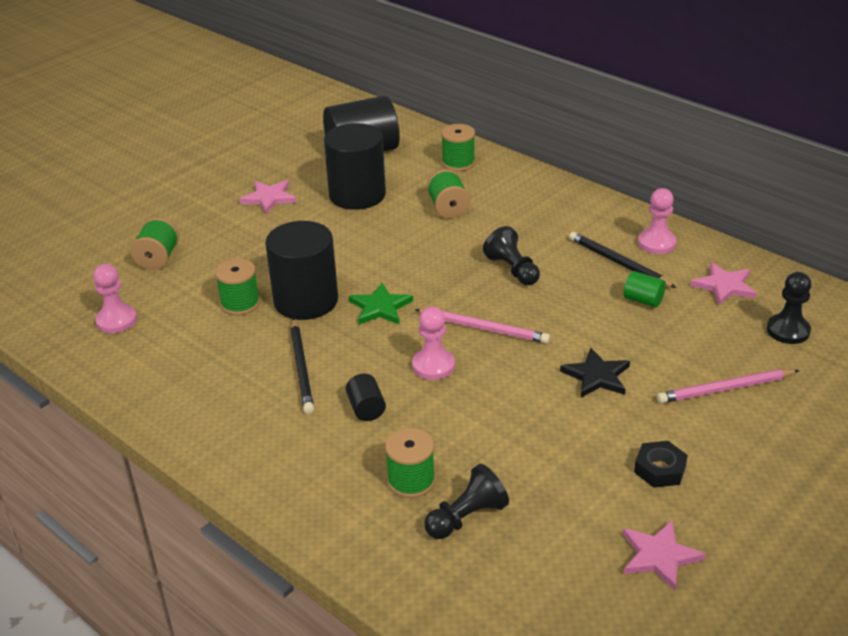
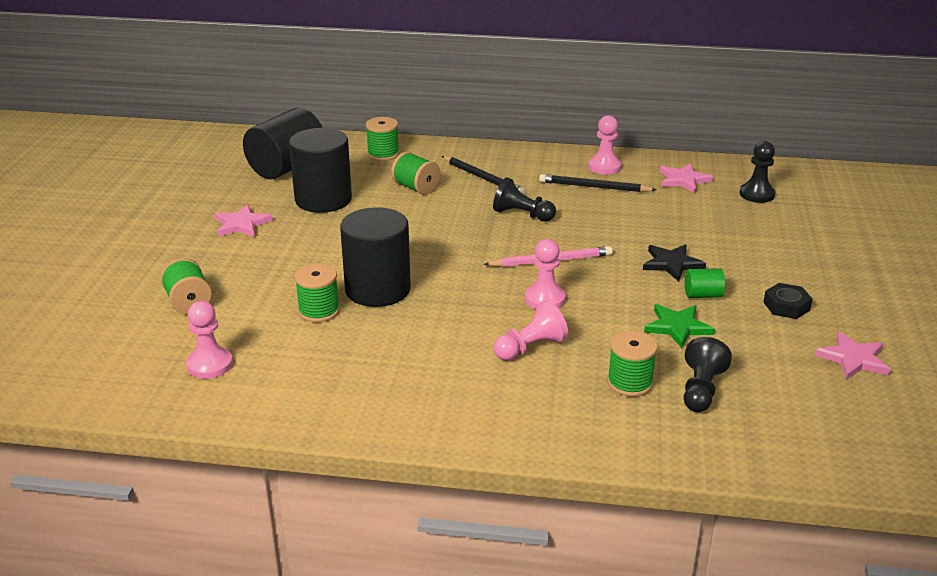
camera: 35 degrees left, 5 degrees down
black pencil [290,318,314,414] -> black pencil moved to [442,156,526,195]
black cylinder [346,374,386,421] -> pink pawn [493,301,568,361]
green star [349,283,413,324] -> green star moved to [644,304,715,348]
green cylinder [624,271,666,308] -> green cylinder moved to [685,268,725,298]
pink pencil [657,369,800,403] -> none

